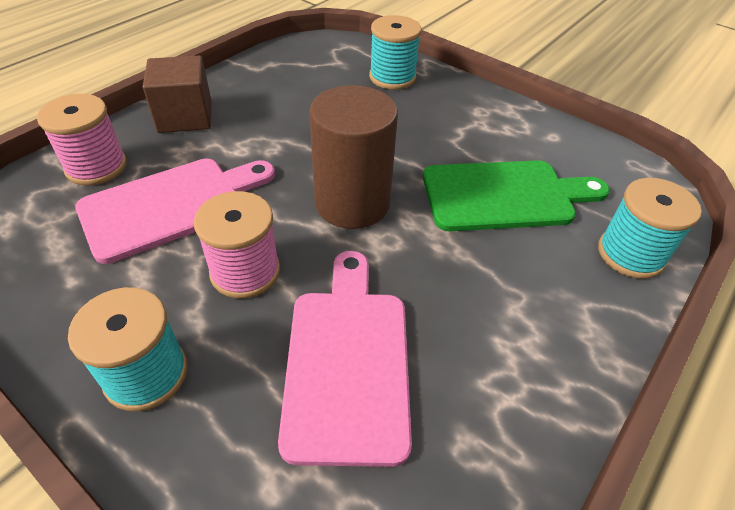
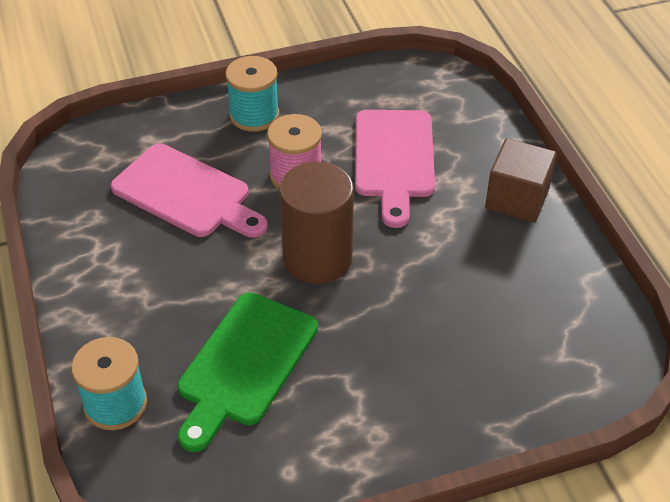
camera: 125 degrees right, 0 degrees up
pink spool [37,94,127,186] -> none
turquoise spool [369,15,421,90] -> none

